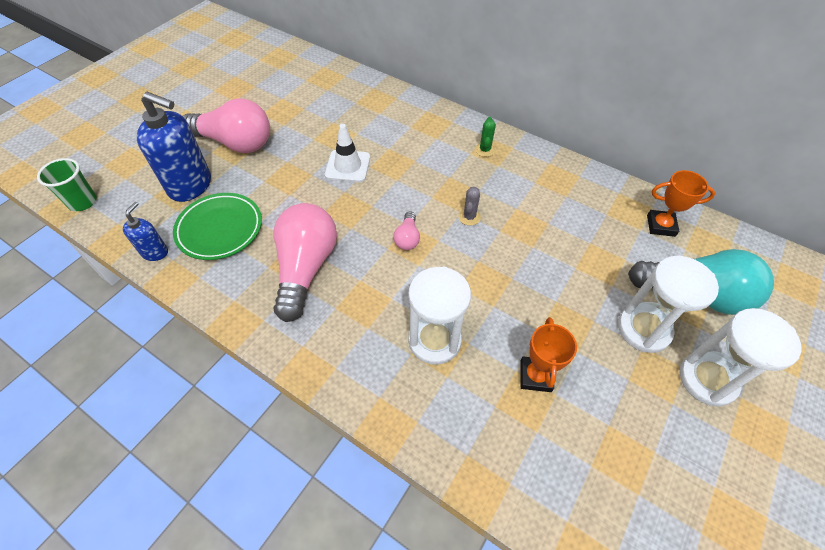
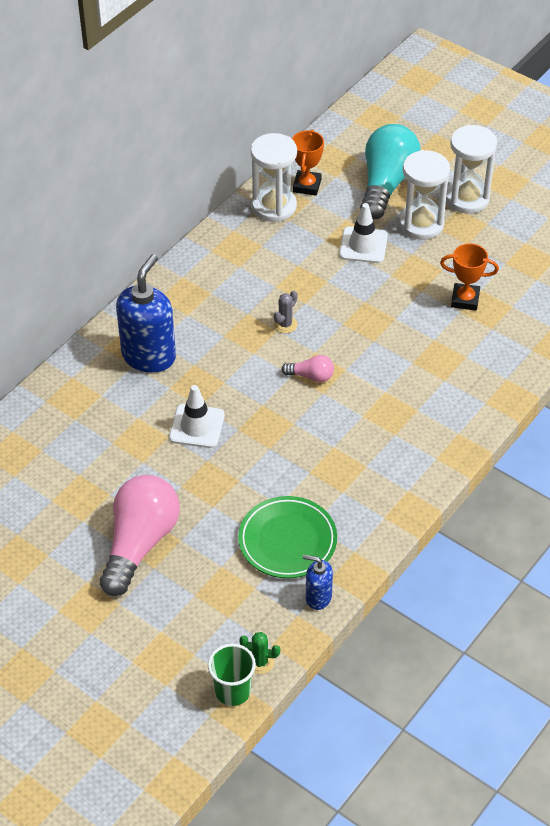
camera: 85 degrees left, 5 degrees down
blue soap dispenser [137,92,211,202] -> blue soap dispenser moved to [116,254,176,373]
pink light bulb [273,203,337,322] -> none
white hourglass [408,267,471,365] -> white hourglass moved to [251,133,297,222]
grey cactus [458,187,481,226] -> grey cactus turned 75 degrees counterclockwise [274,291,298,333]
green cactus [475,117,496,157] -> green cactus moved to [239,632,280,674]
none -> white traffic cone [339,203,388,263]

